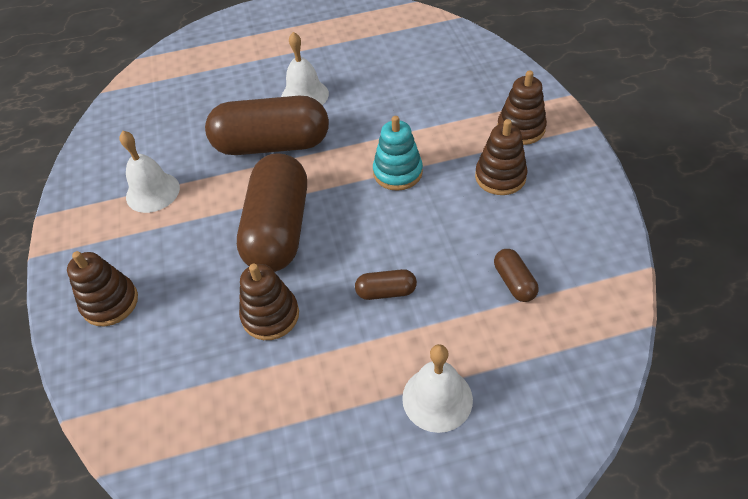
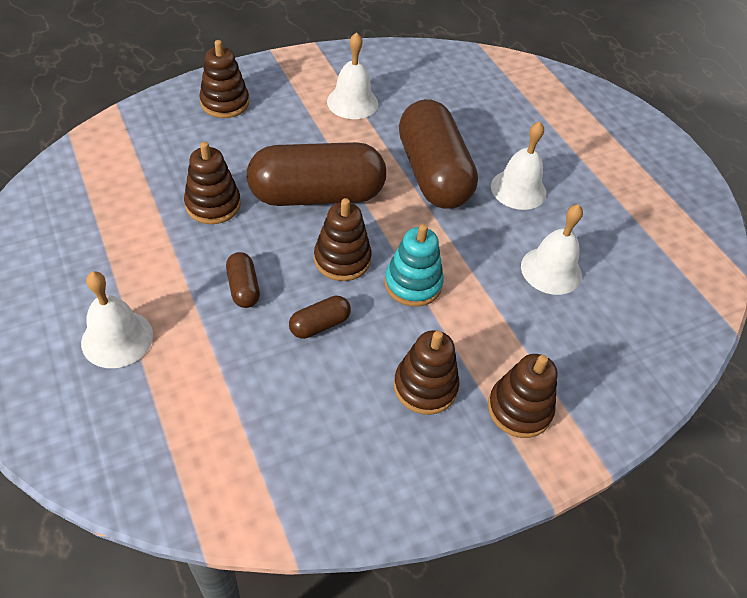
camera: 70 degrees right, 0 degrees up
brown capsule [494,249,539,302] -> brown capsule moved to [289,296,351,339]
none -> brown stacking toy [314,198,372,281]
none -> white bell [521,204,583,295]

